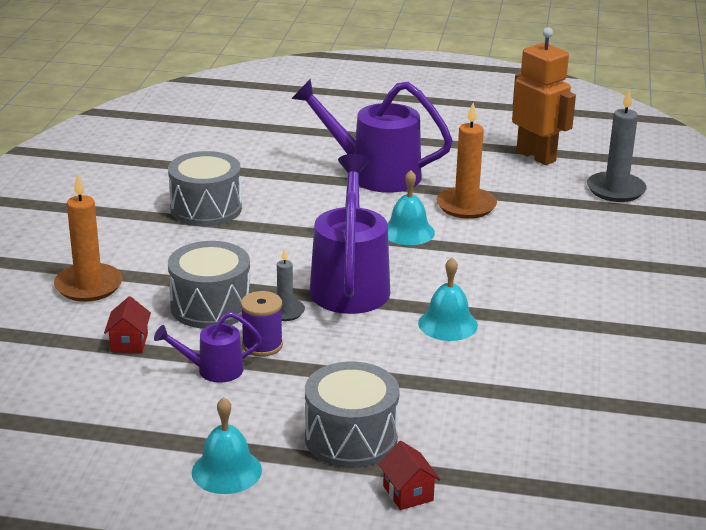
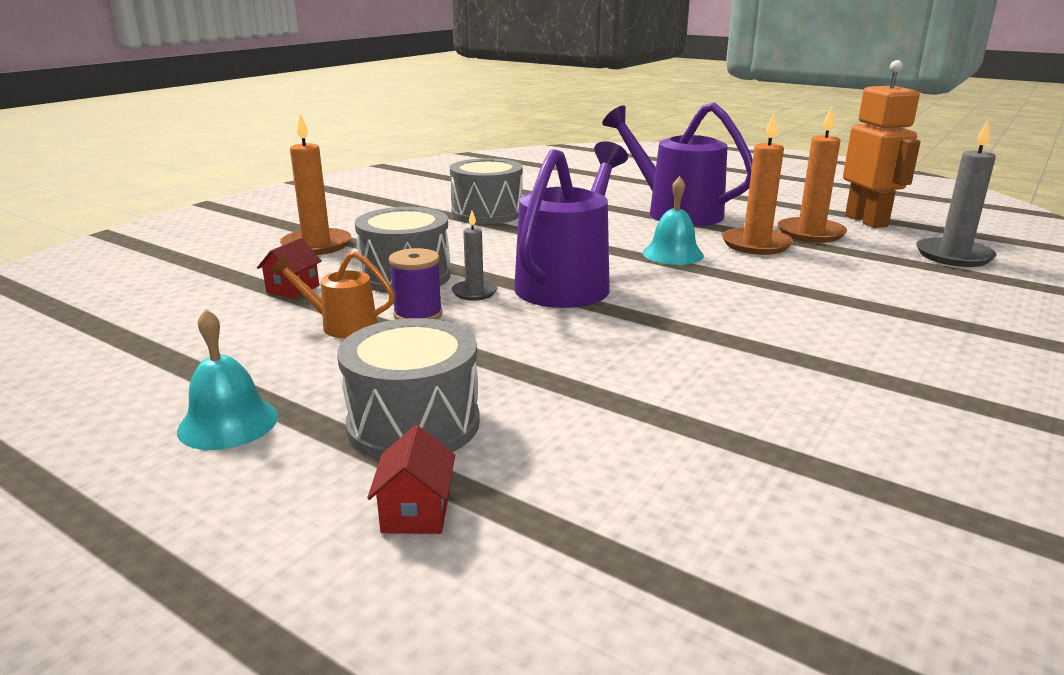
camera: 25 degrees right, 5 degrees down
purple watering can [154,312,262,383] -> orange watering can [270,251,395,338]
turquoise bell [418,258,478,341] -> none
none -> orange candle [778,106,847,243]

